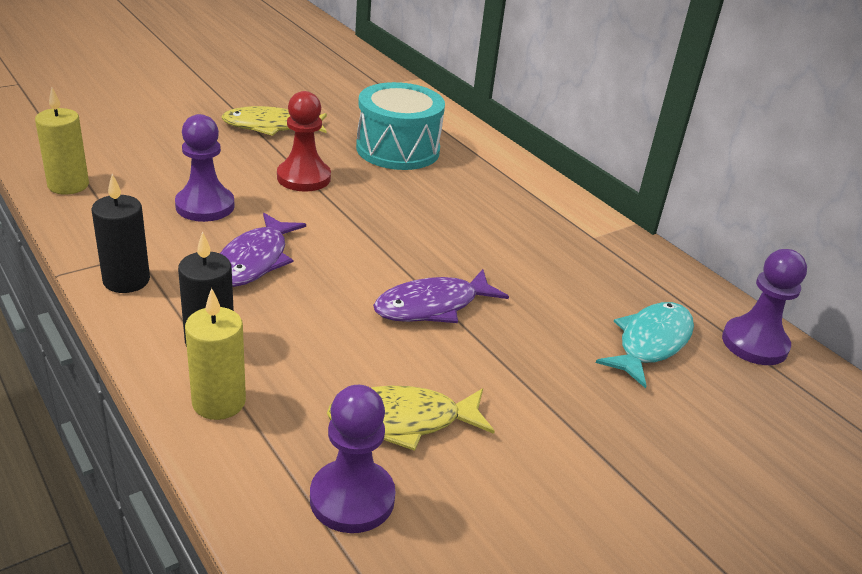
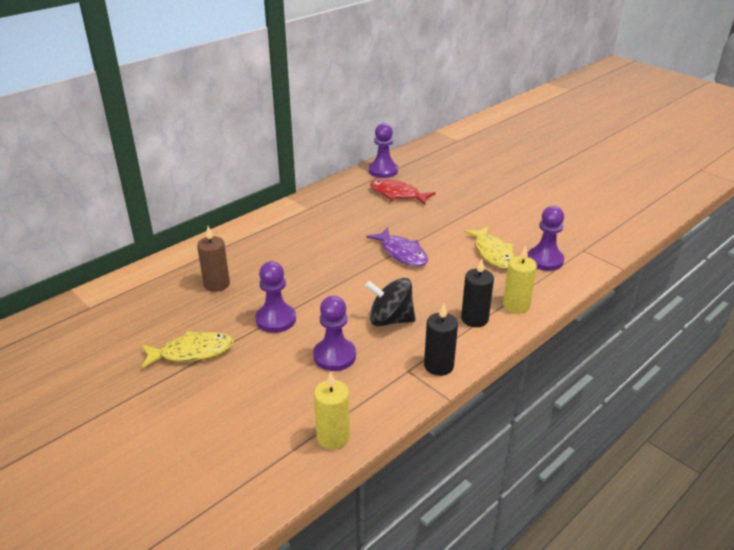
camera: 95 degrees left, 0 degrees up
purple fish [220,213,306,287] -> black spinning top [365,278,416,327]
yellow fish [221,106,327,136] -> yellow fish turned 90 degrees counterclockwise [141,331,234,369]
red pawn [277,91,331,192] -> purple pawn [255,261,296,333]
turquoise drum [356,82,445,170] -> brown candle [197,226,230,292]
turquoise fish [596,302,694,388] -> red fish [370,179,436,205]

